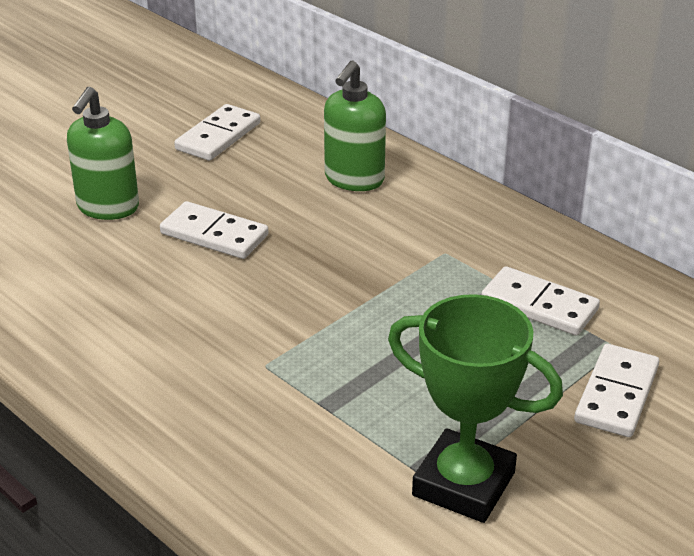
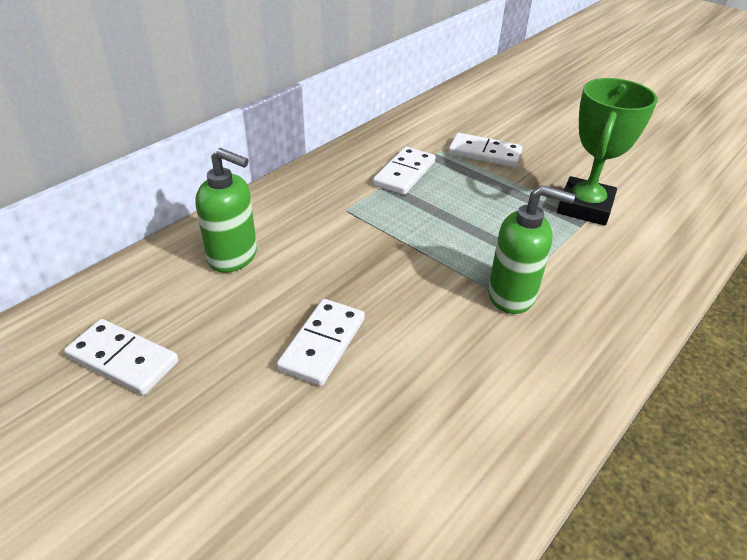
camera: 95 degrees left, 5 degrees up
green soap dispenser [67,87,139,220] -> green soap dispenser moved to [488,185,575,314]

